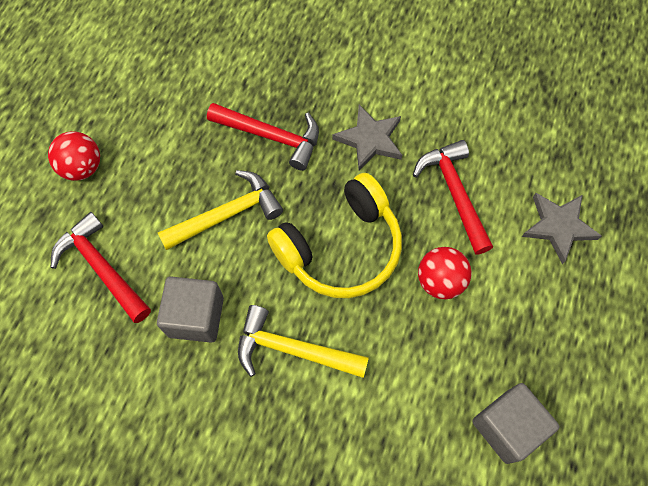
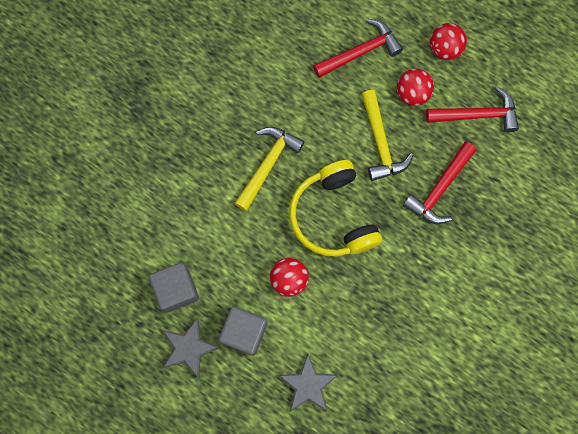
camera: 105 degrees right, 10 degrees up
grey cube [157,276,224,343] -> grey cube moved to [218,306,268,356]
grey star [333,105,402,171] -> grey star moved to [162,317,220,379]
red hammer [413,140,493,255] -> red hammer moved to [426,86,519,132]
none -> red ball [397,69,434,106]

